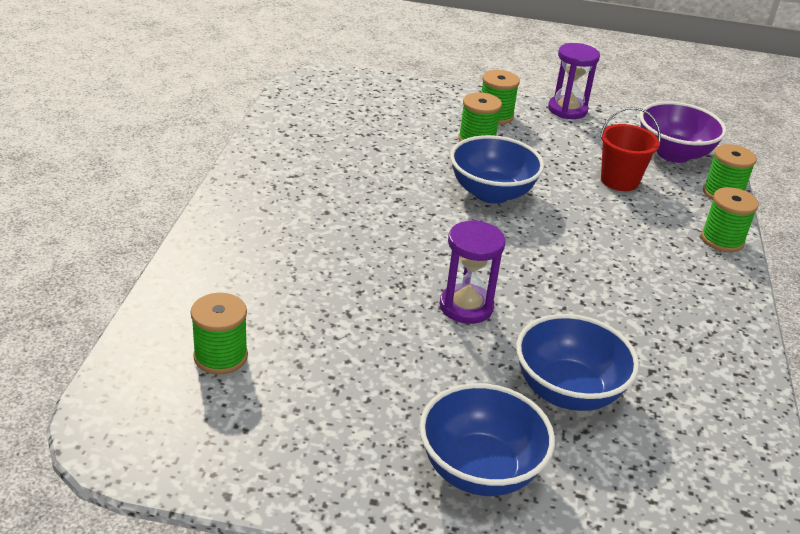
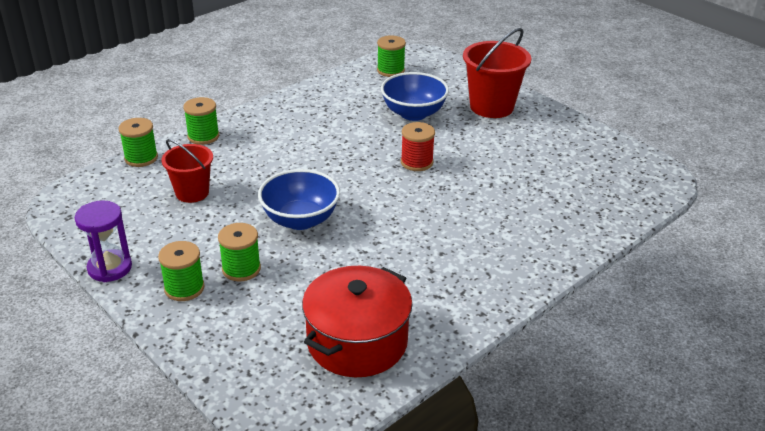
camera: 140 degrees left, 0 degrees up
green spool [190,293,248,375] -> green spool moved to [377,35,406,77]
blue bowl [419,383,555,496] -> red bucket [463,28,531,118]
purple hourglass [440,220,506,324] -> red spool [401,122,435,171]
purple bowl [639,101,726,163] -> none
none -> red pot [302,266,412,377]

